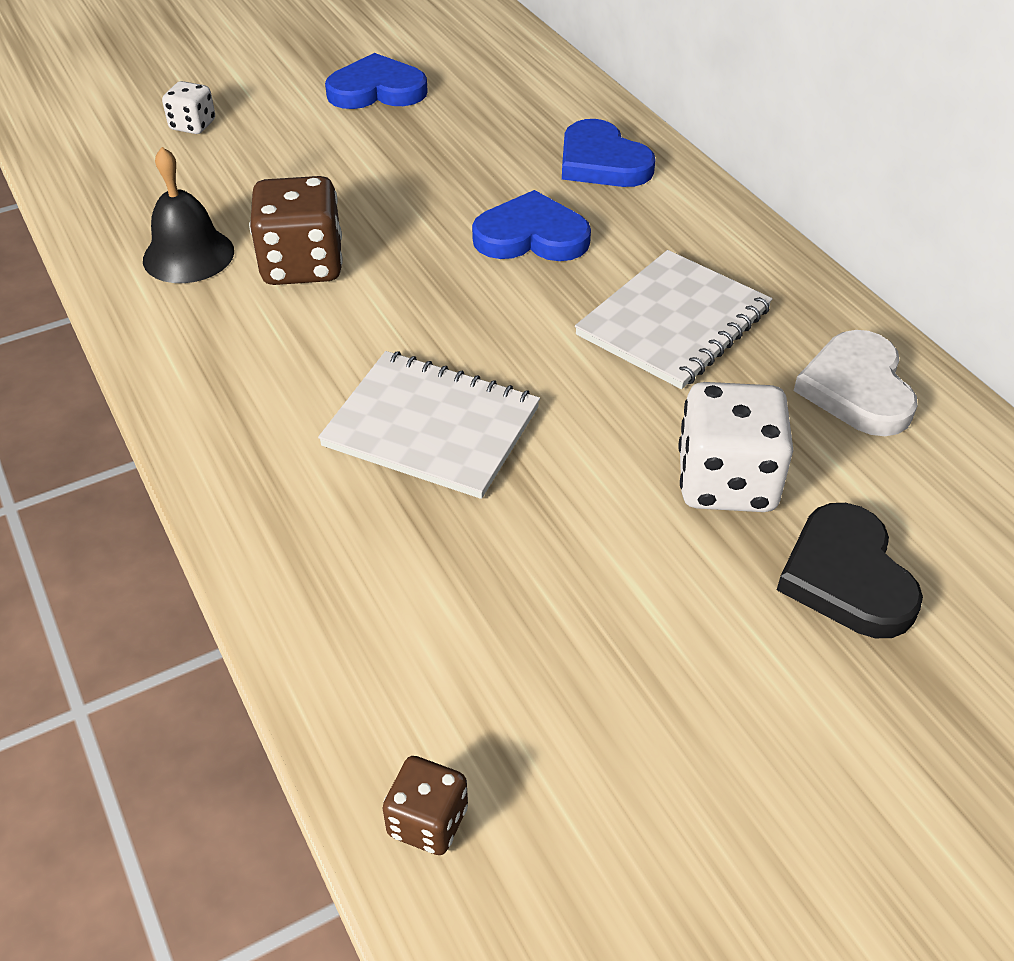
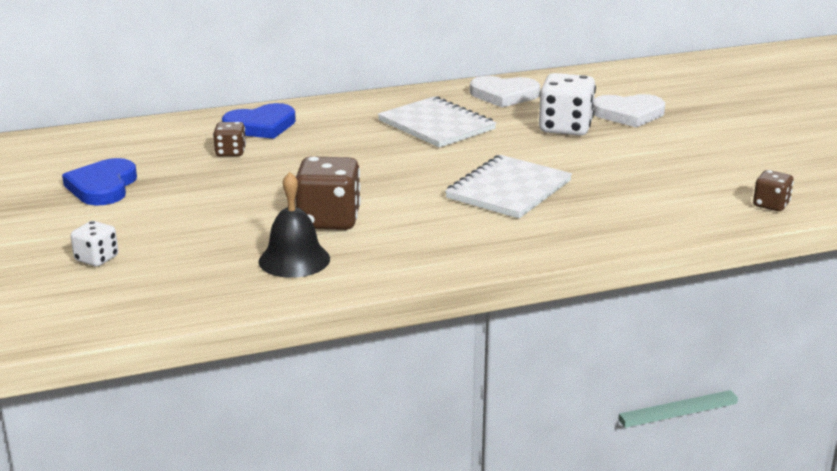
camera: 80 degrees left, 20 degrees down
blue heart [472,190,591,261] -> none
black heart [777,503,923,638] -> white heart [594,94,665,128]
none -> brown dice [213,122,246,156]

